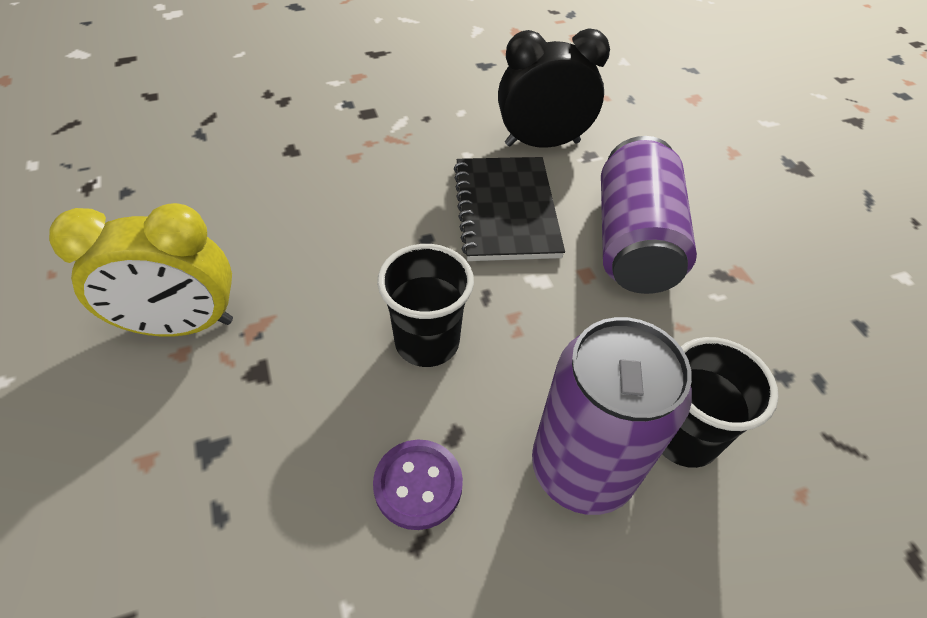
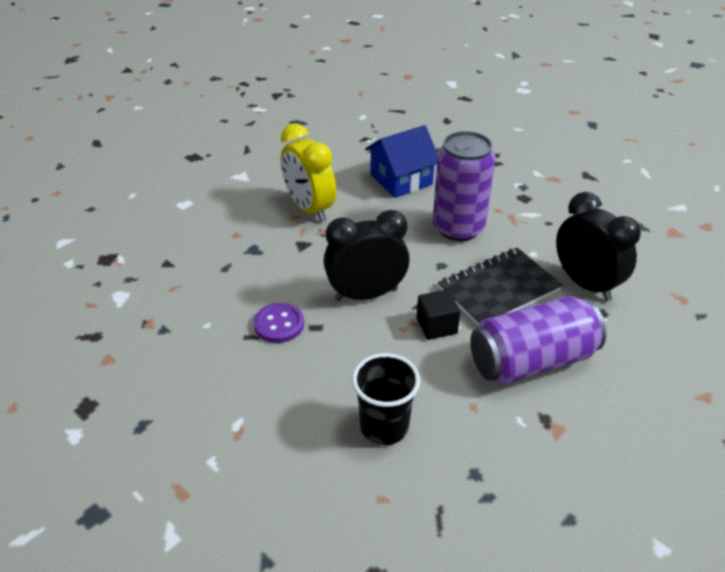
camera: 65 degrees right, 10 degrees down
black cup [377,244,474,367] -> black clock [324,210,410,301]
purple can [532,317,692,515] -> purple can moved to [433,131,496,241]
none -> blue house [365,125,438,198]
none -> black cube [417,289,460,340]

